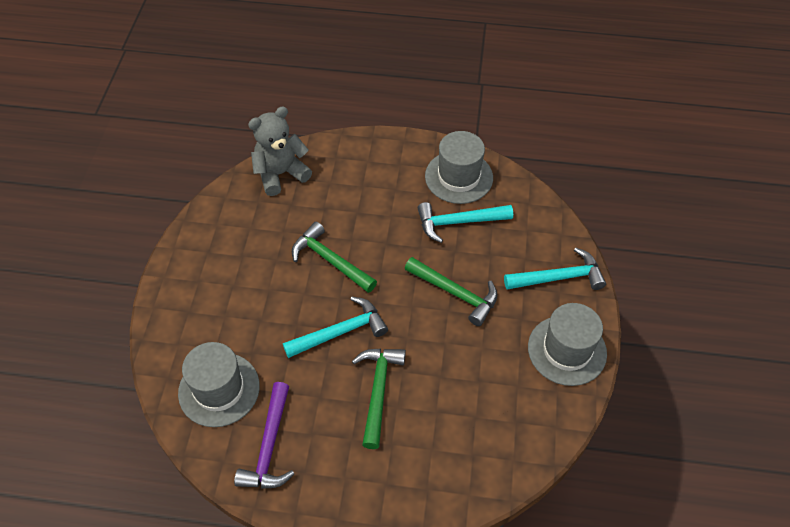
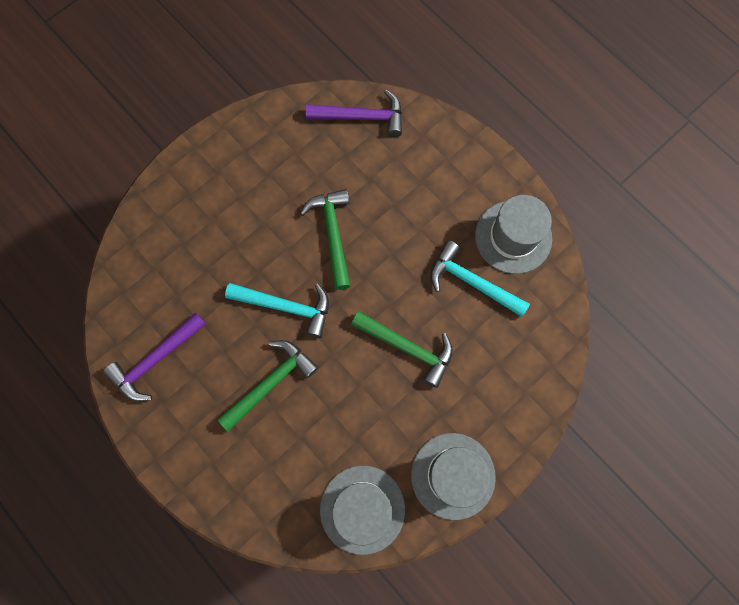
camera: 40 degrees right, 20 degrees up
grey hat [178,342,260,427] -> grey hat moved to [320,466,405,555]
grey teddy bear [248,106,312,196] -> purple hammer [306,90,402,137]
green hammer [405,257,498,326] -> green hammer turned 45 degrees counterclockwise [351,311,453,388]
turquoise hammer [504,248,606,290] -> none

